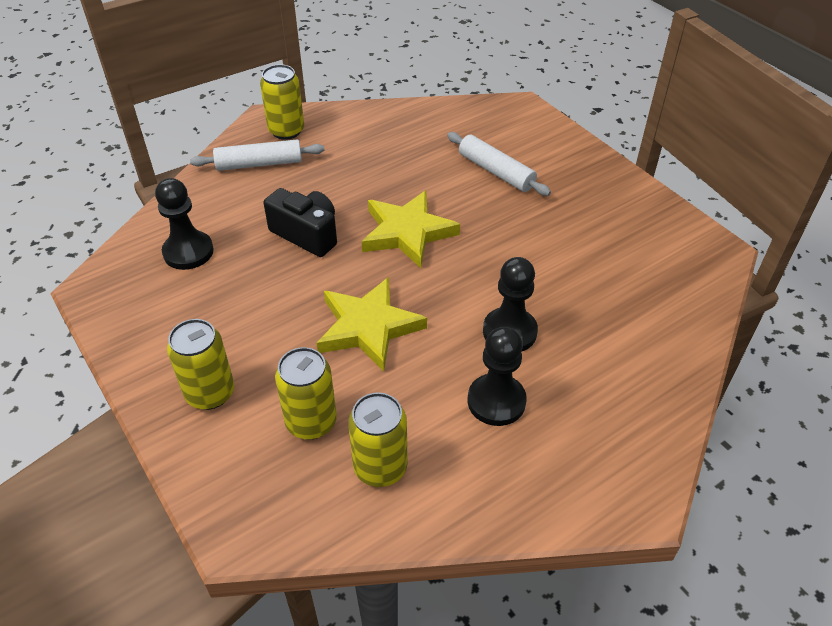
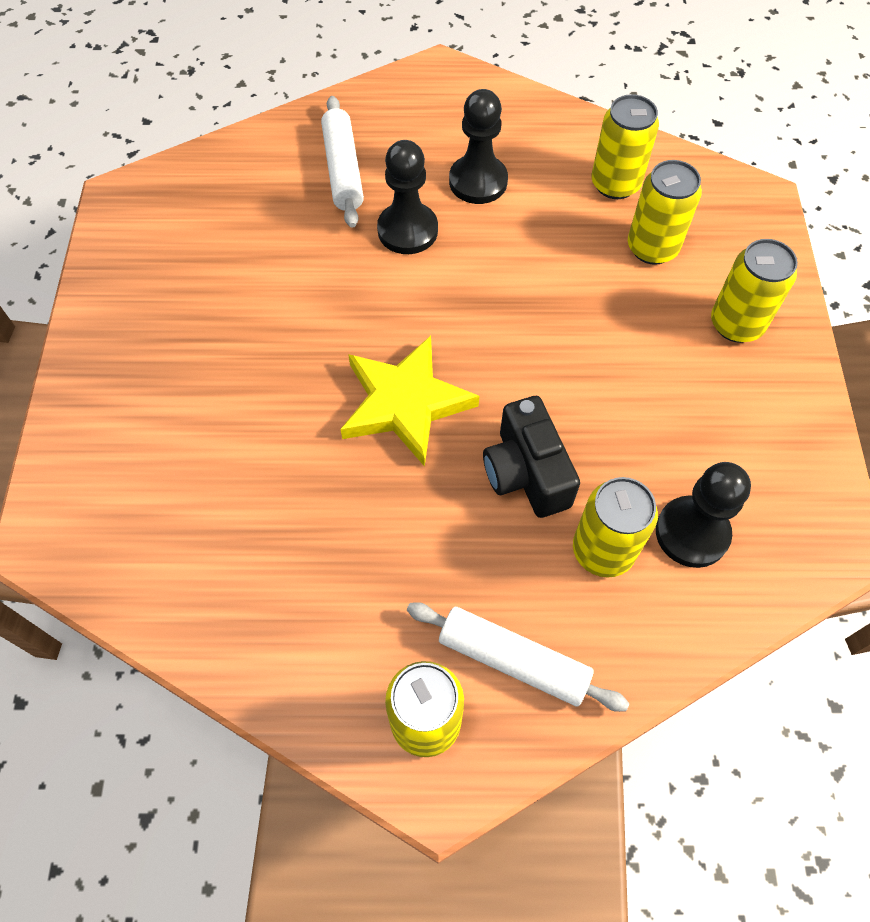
camera: 145 degrees left, 15 degrees up
yellow star [317,277,427,371] -> none
white rolling pin [447,132,551,196] -> white rolling pin moved to [321,96,364,228]
none -> yellow can [573,477,658,578]

